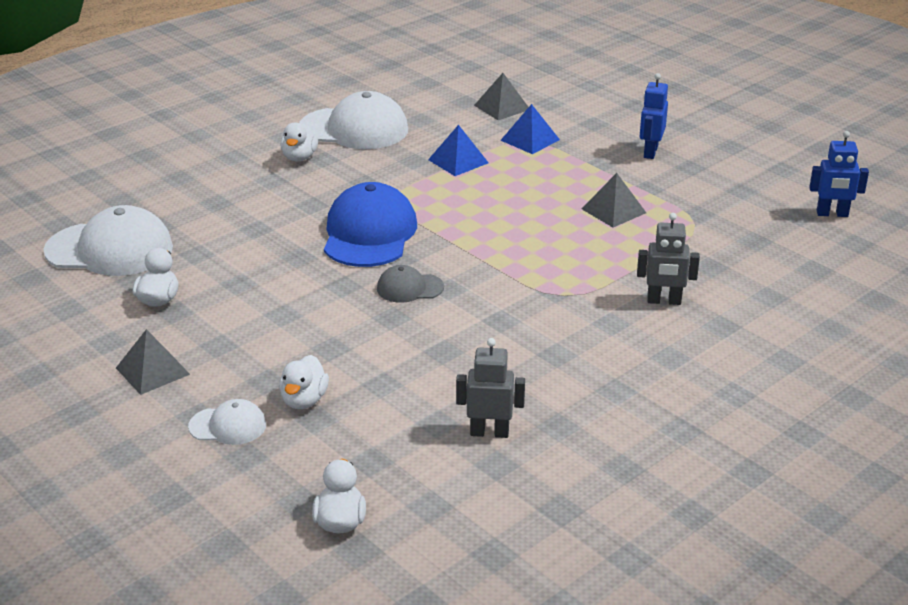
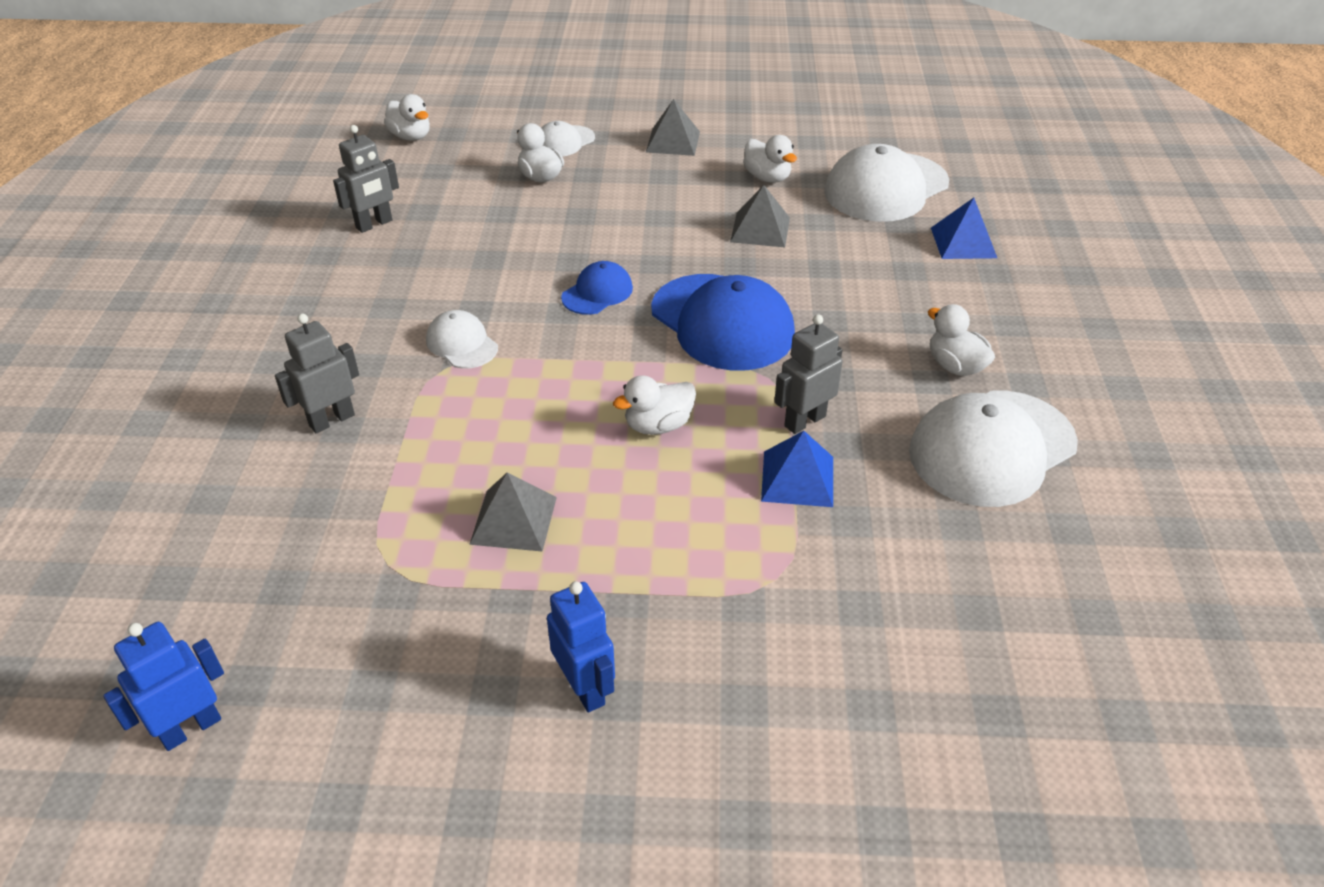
camera: 135 degrees right, 10 degrees up
grey cap [377,265,444,303] -> blue cap [561,261,633,315]
grey pyramid [474,73,528,120] -> grey pyramid moved to [730,185,790,248]
blue pyramid [500,104,560,154] -> blue pyramid moved to [931,198,997,259]
none -> white cap [426,310,498,368]
none -> white duck [613,375,696,435]
none -> grey robot [774,314,843,434]

